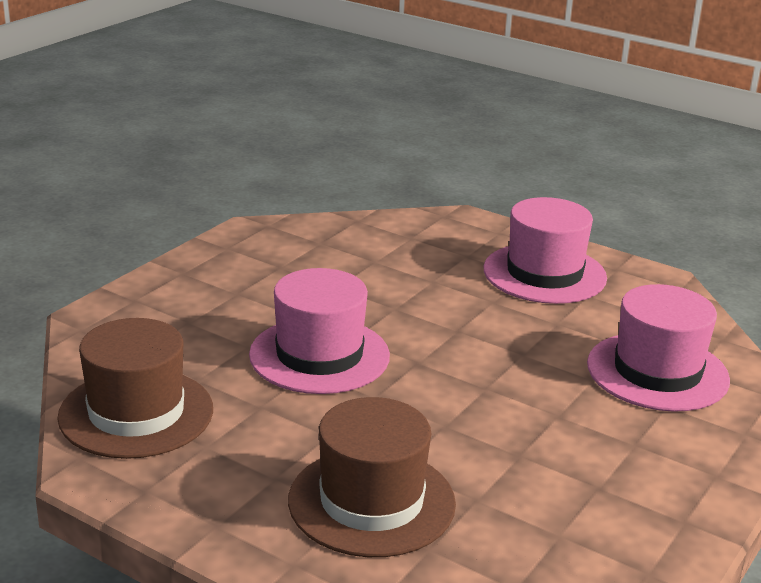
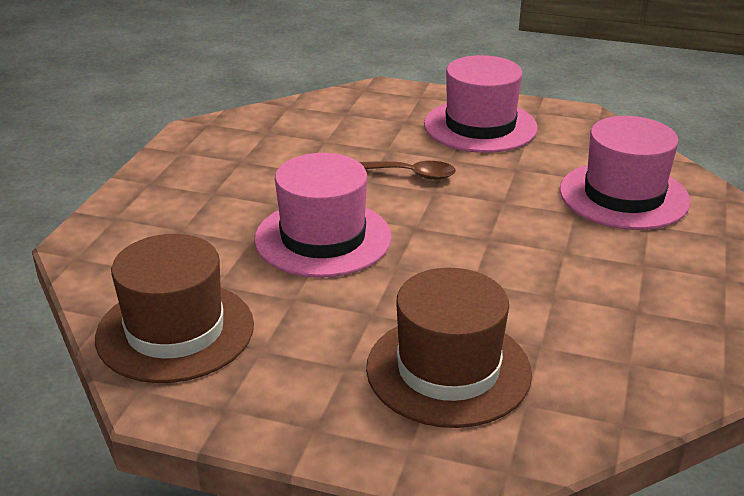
camera: 15 degrees left, 5 degrees up
none -> brown spoon [360,161,456,180]

